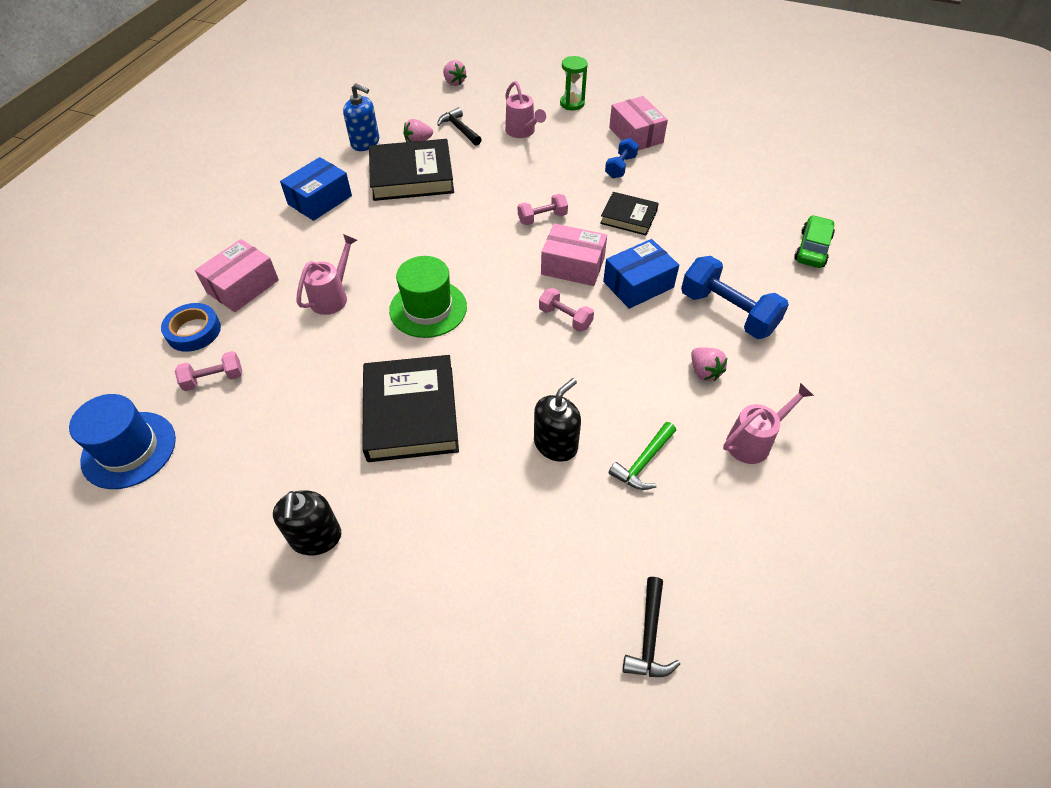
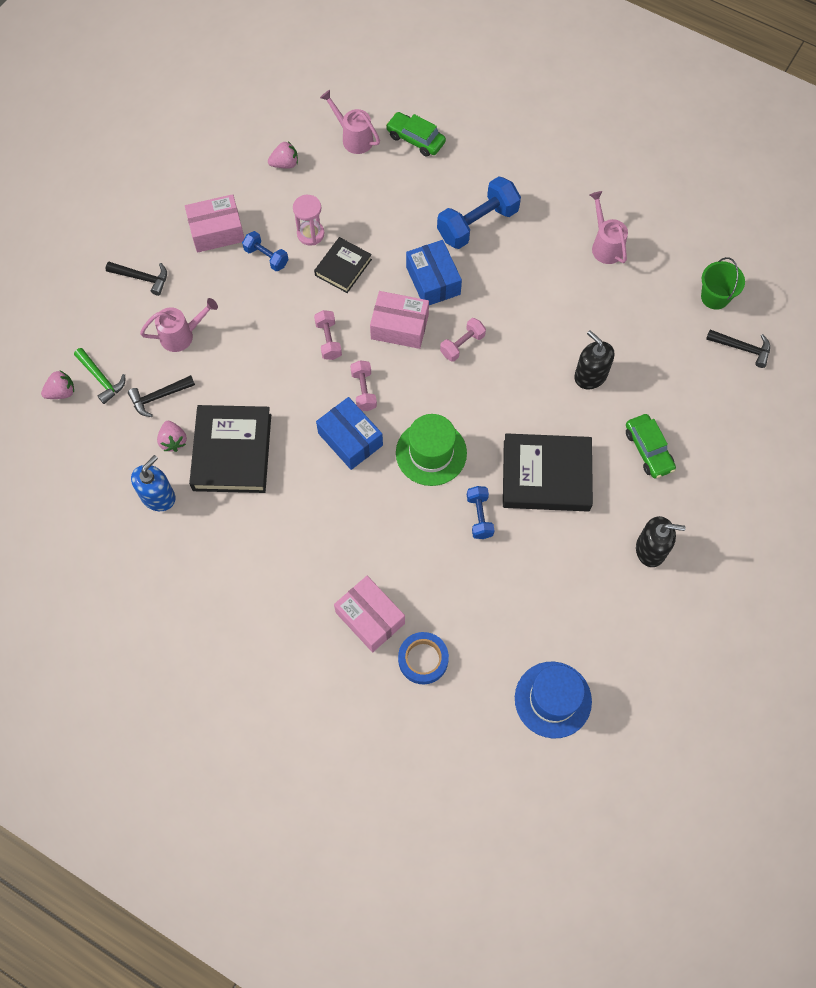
camera: 80 degrees left, 15 degrees up
pink dumbbell [175,351,242,391] -> pink dumbbell moved to [350,360,377,411]
blue box [280,157,352,221] -> blue box moved to [316,397,383,470]
pink watering can [296,234,357,315] -> pink watering can moved to [320,90,380,154]
pink box [541,223,607,286] -> pink box turned 75 degrees clockwise [370,291,429,349]
green hourglass [560,56,588,110] -> black hammer [106,262,167,296]
green hammer [609,422,676,490] -> green hammer moved to [74,348,125,404]
pink strawberry [691,347,727,381] -> pink strawberry moved to [268,142,298,169]
none -> pink hourglass [293,195,324,246]
none -> blue dumbbell [467,486,495,539]
none -> green car [626,414,676,478]
none -> green bucket [701,257,745,310]

